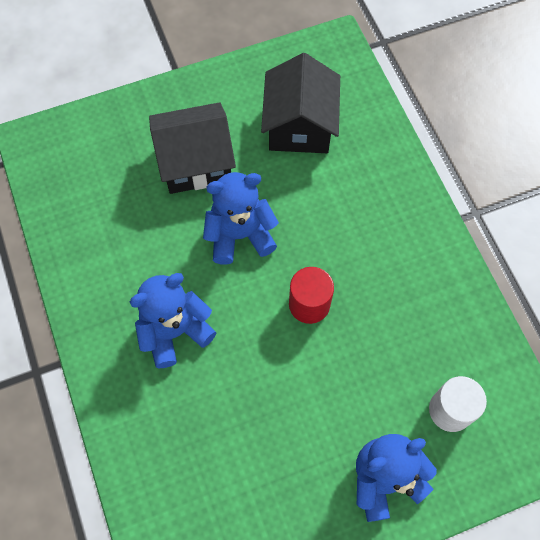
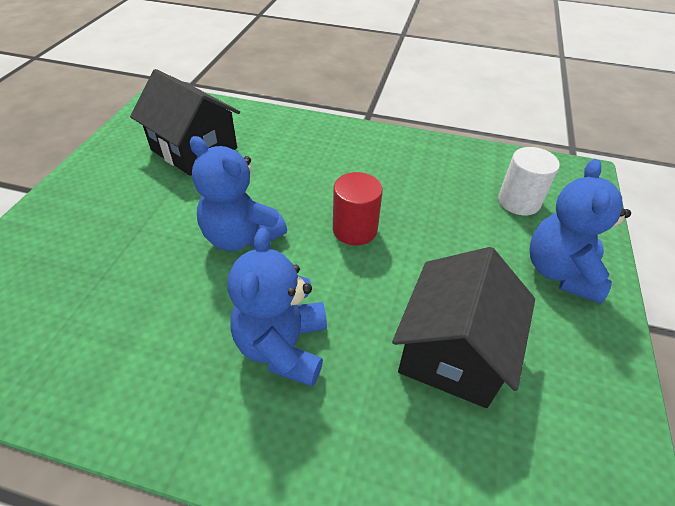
camera: 55 degrees left, 20 degrees down
black house [149,102,236,194] -> black house moved to [392,247,535,408]
blue teddy bear [203,172,279,265] -> blue teddy bear turned 75 degrees counterclockwise [190,136,287,251]

